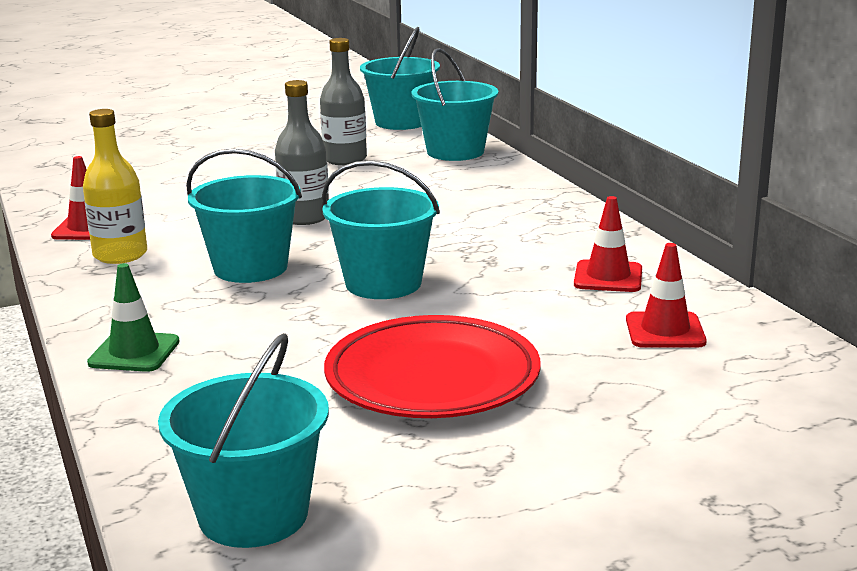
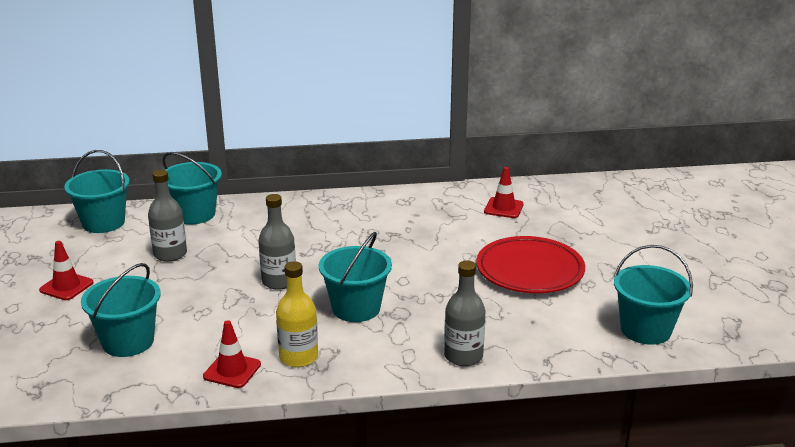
camera: 75 degrees left, 5 degrees up
green traffic cone [87,263,180,372] -> grey bottle [444,260,486,366]
turquoise bucket [322,160,440,299] -> turquoise bucket moved to [81,263,161,357]
red traffic cone [574,196,642,292] -> red traffic cone moved to [39,241,94,300]

